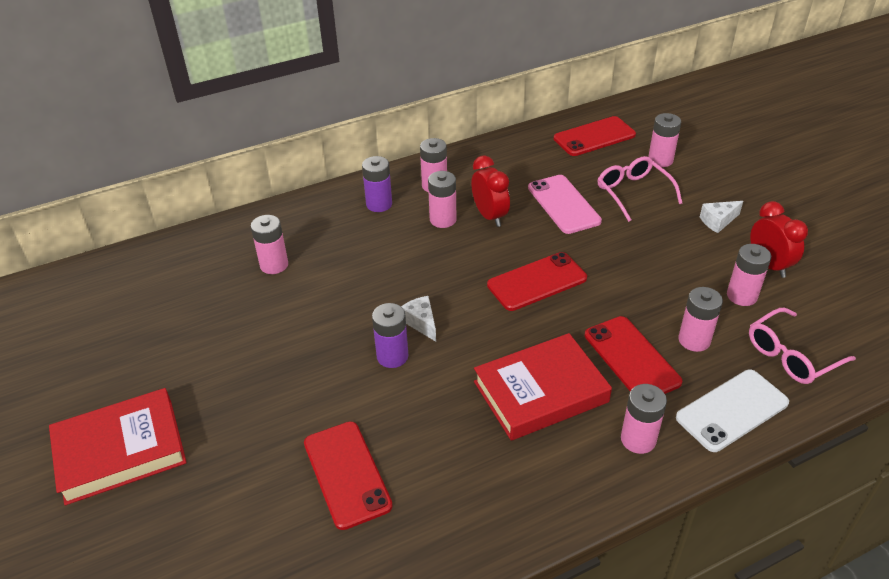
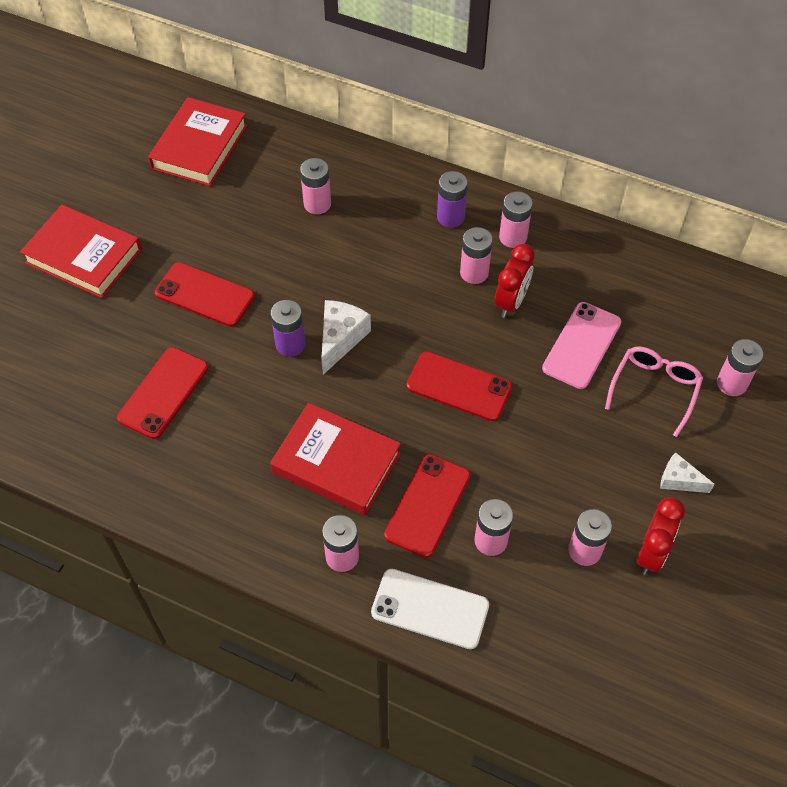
camera: 50 degrees right, 15 degrees up
white cheese [401,296,436,342] -> white cheese [321,300,371,375], size x1.55
red phone [554,116,636,156] -> red phone moved to [155,262,255,327]
pink glasses [749,307,856,384] -> none
none -> red book [148,97,248,186]

